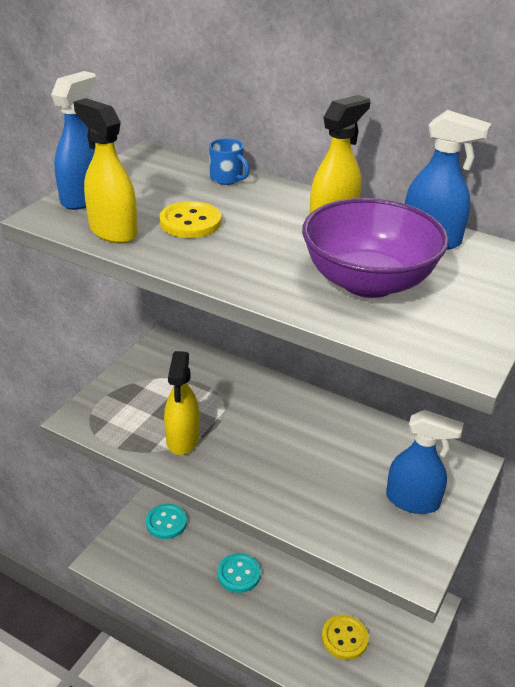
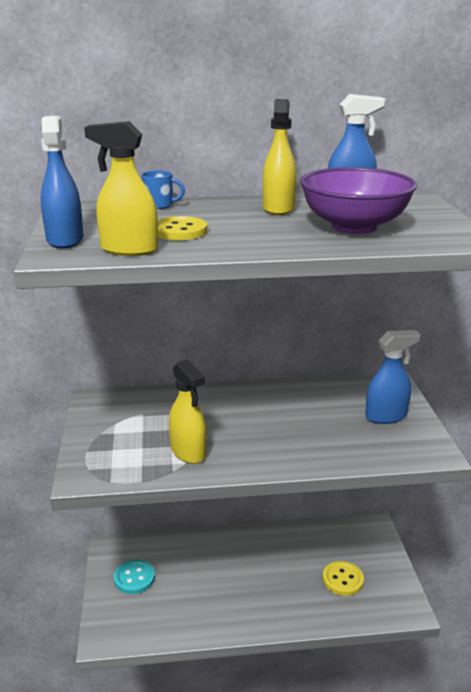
camera: 35 degrees left, 10 degrees down
turquoise button [217,553,261,593] -> none

